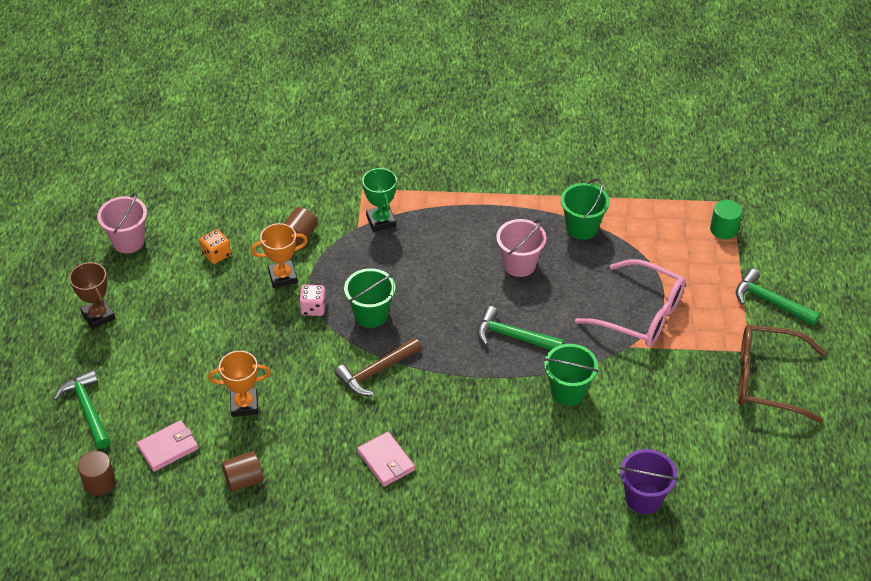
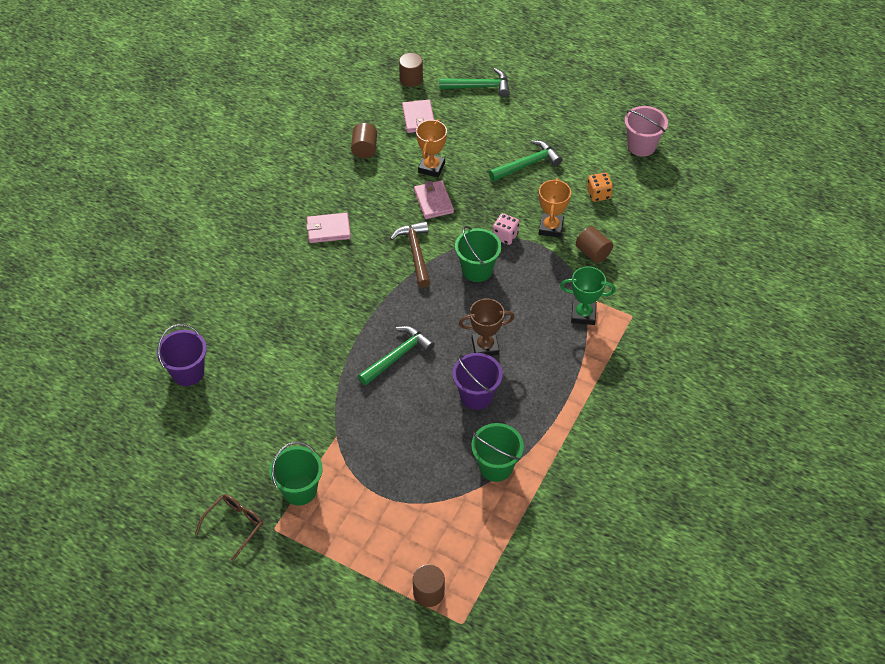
camera: 115 degrees right, 5 degrees up
brown trophy [69,262,115,329] -> brown trophy moved to [459,299,515,356]
pink bucket [496,219,546,277] -> purple bucket [452,353,503,410]
green bucket [544,344,599,405] -> green bucket moved to [269,442,323,506]
pink glasses [575,259,686,347] -> none
green cylinder [710,200,742,239] -> brown cylinder [413,564,445,607]
green hammer [736,268,820,326] -> green hammer moved to [489,140,562,181]
brown glasses [738,325,825,423] -> brown glasses [195,494,263,561], size x0.56
none -> pink wallet [414,180,454,219]

